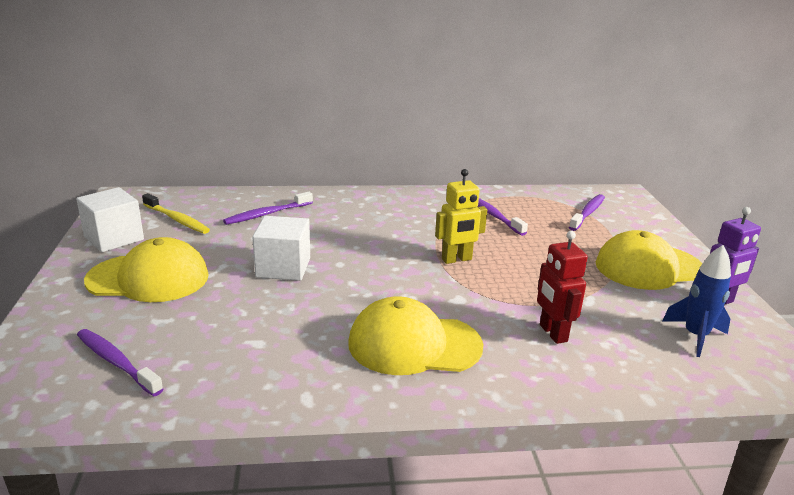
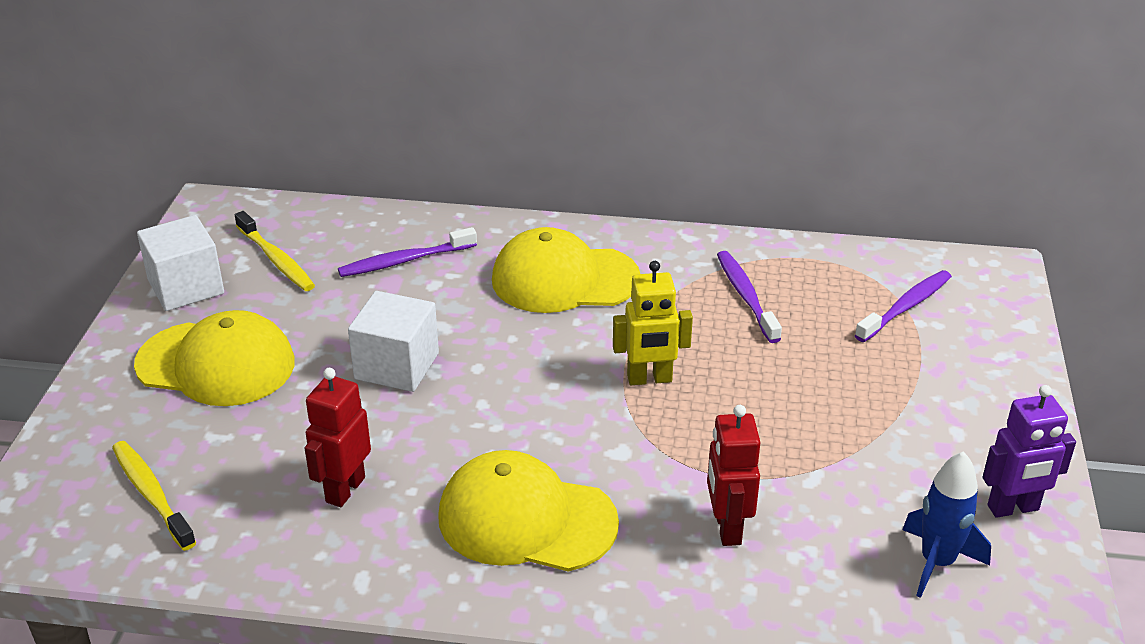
camera: 15 degrees right, 10 degrees up
purple toothbrush [77,329,163,396] -> yellow toothbrush [112,441,196,551]
yellow cap [596,230,702,290] -> yellow cap moved to [492,227,640,313]
none -> red robot [305,368,371,507]

